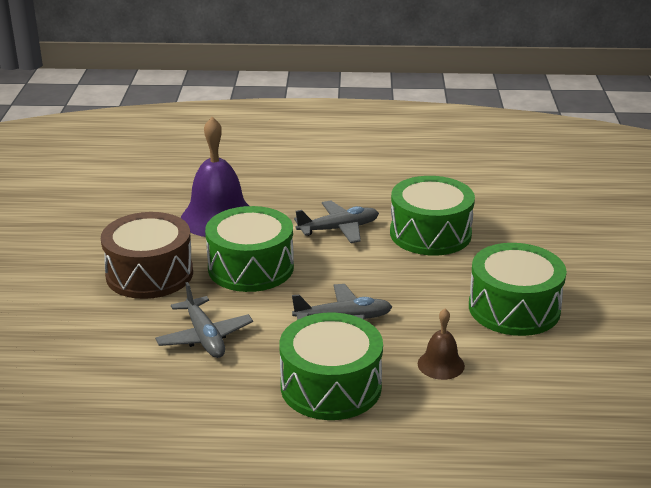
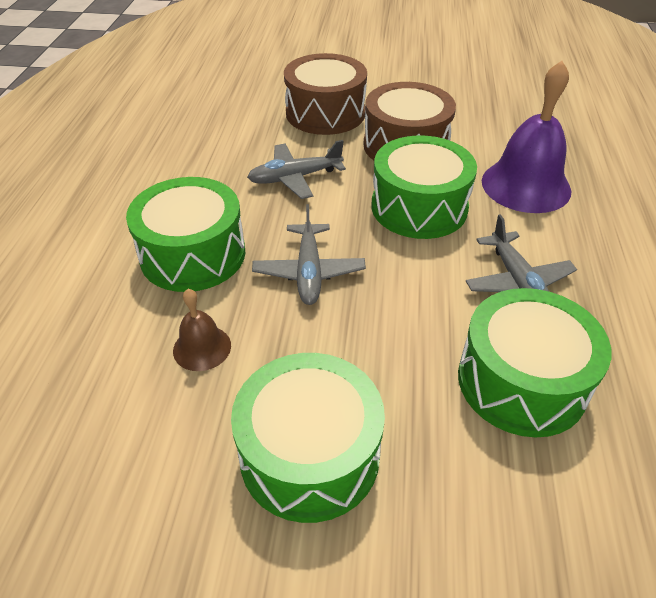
camera: 95 degrees right, 15 degrees up
none -> brown drum [284,53,367,135]

